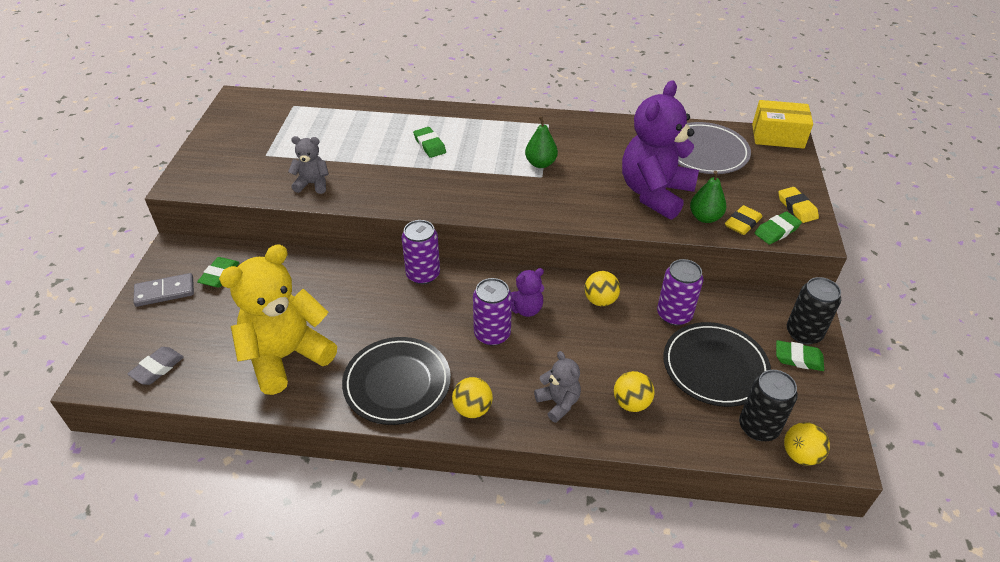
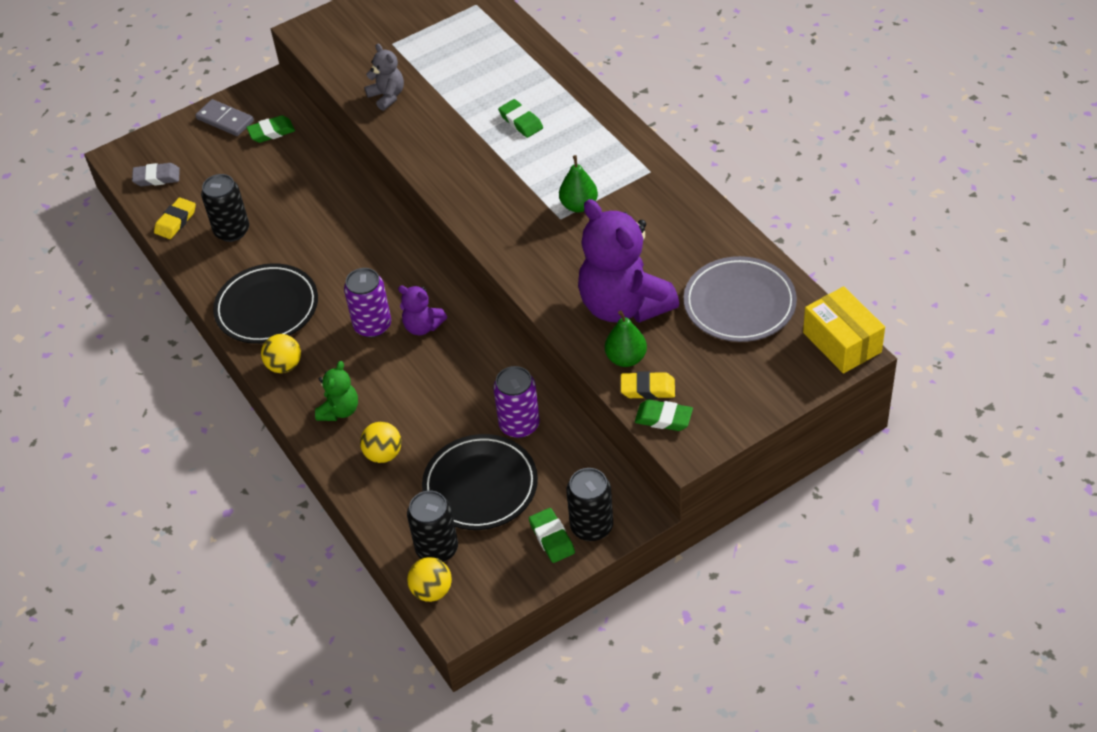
camera: 55 degrees right, 5 degrees up
yellow teddy bear [219,244,337,395] -> black can [201,174,249,242]
purple can [402,220,440,284] -> none
green eraser [413,127,446,158] -> green eraser turned 60 degrees counterclockwise [498,99,543,138]
grey teddy bear [534,351,581,423] -> green teddy bear [315,361,358,421]
yellow ball [584,271,620,306] -> none
purple teddy bear [622,80,699,220] -> purple teddy bear turned 120 degrees counterclockwise [578,199,679,323]
yellow eraser [778,187,819,223] -> yellow eraser moved to [154,197,196,239]

